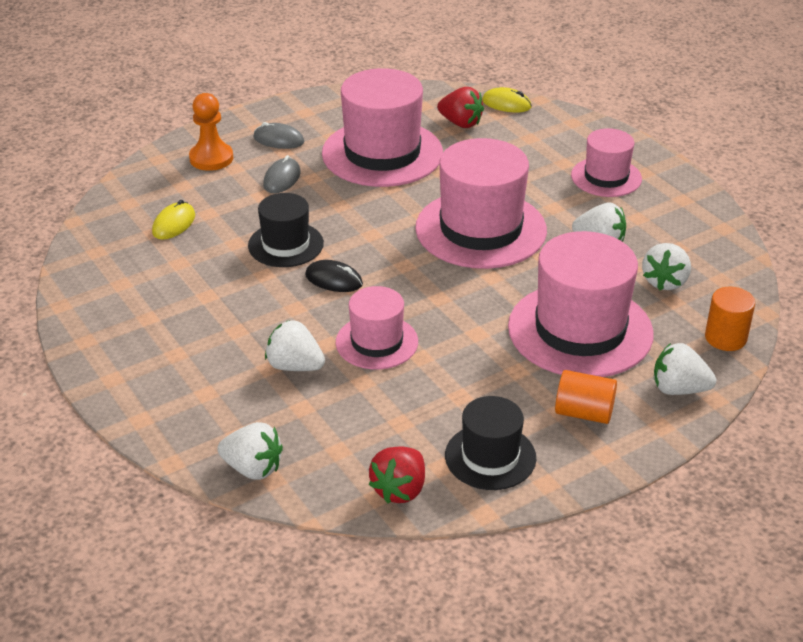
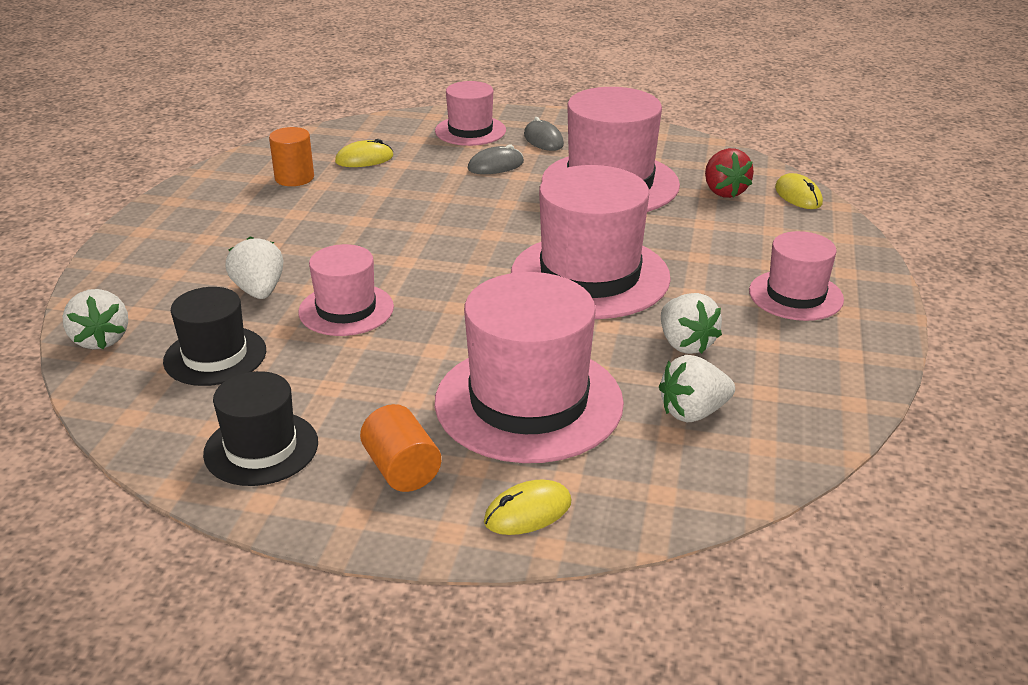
camera: 45 degrees right, 5 degrees down
orange pawn [189,93,233,171] -> pink hat [435,81,506,146]
black hat [248,193,324,267] -> black hat moved to [163,287,266,386]
black mouse [305,260,363,292] -> none
red strawberry [369,447,425,503] -> none
white strawberry [654,343,716,395] -> yellow mouse [484,480,571,535]
orange cylinder [705,287,755,351] -> orange cylinder moved to [269,127,314,186]

